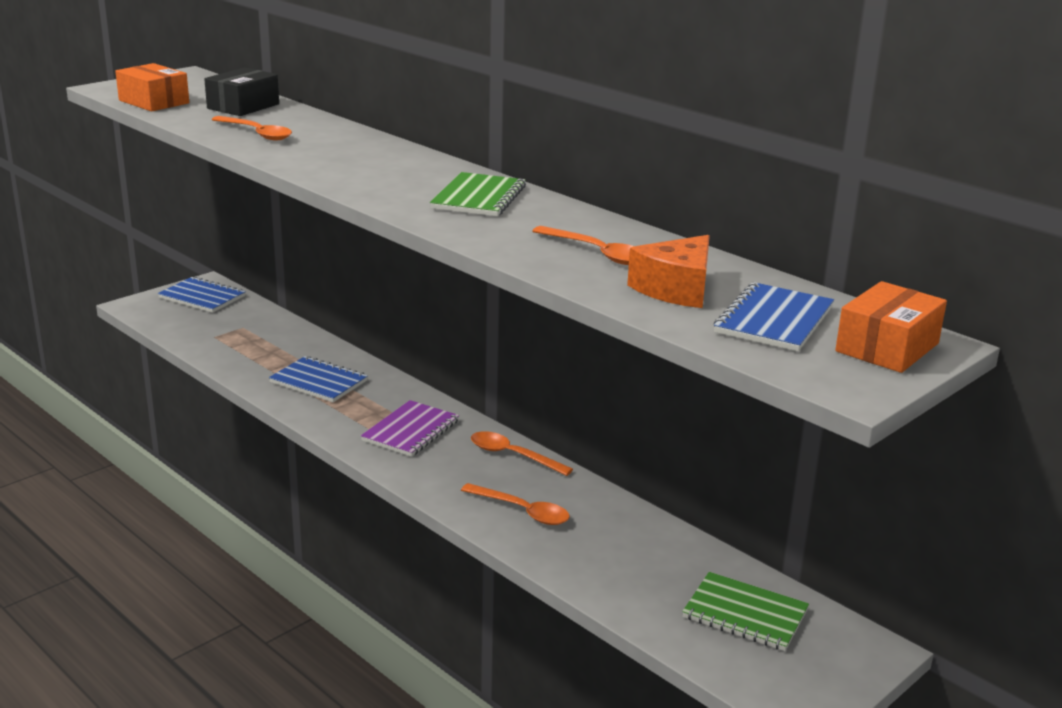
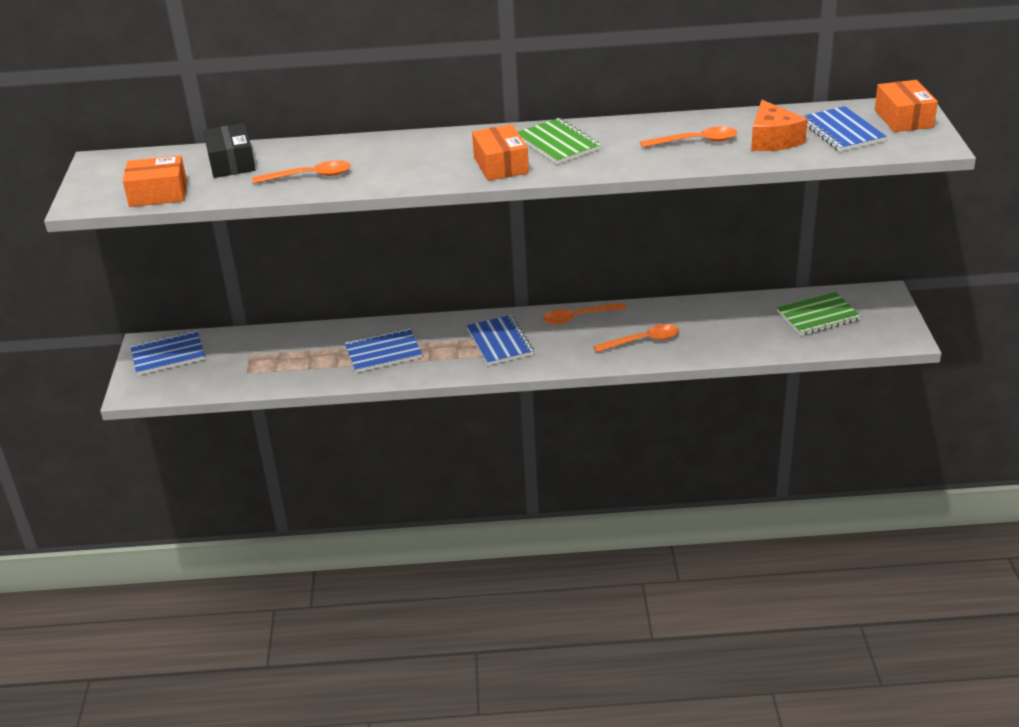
camera: 45 degrees left, 10 degrees up
purple notebook [361,400,459,457] -> blue notebook [467,315,534,365]
none -> orange box [472,125,529,181]

